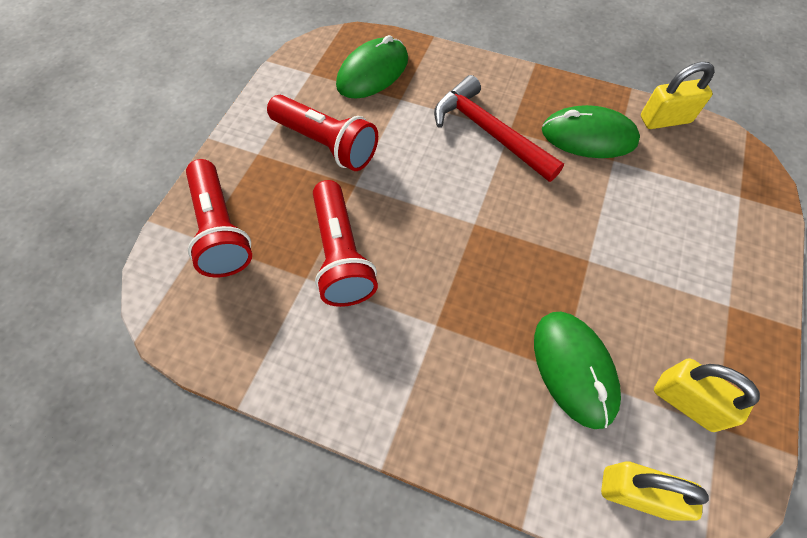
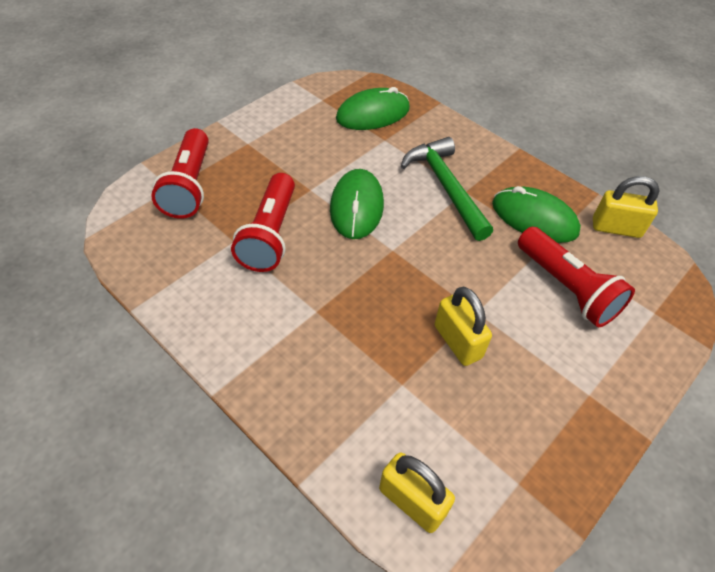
camera: 20 degrees right, 10 degrees down
red flashlight [267,95,378,171] -> red flashlight moved to [518,227,635,327]
red hammer [434,75,564,182] -> green hammer [401,137,493,241]
green mouse [534,312,621,429] -> green mouse moved to [330,169,384,239]
yellow padlock [654,358,760,432] -> yellow padlock moved to [435,287,492,366]

